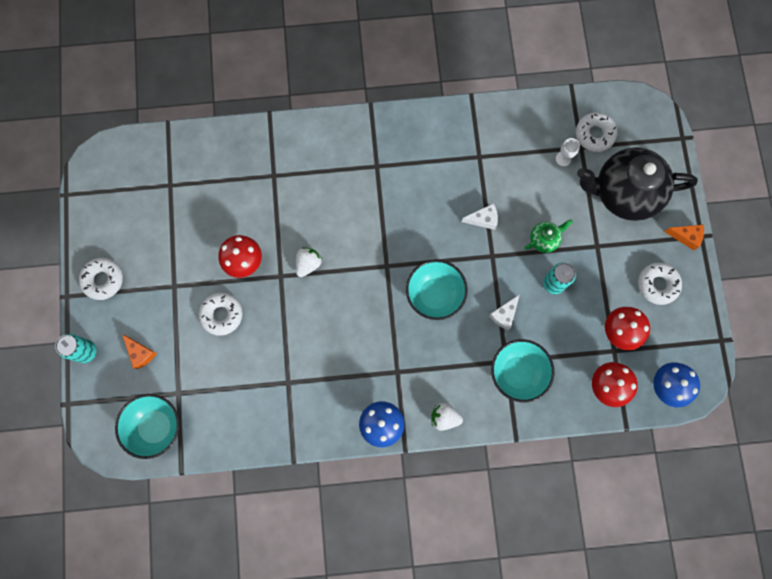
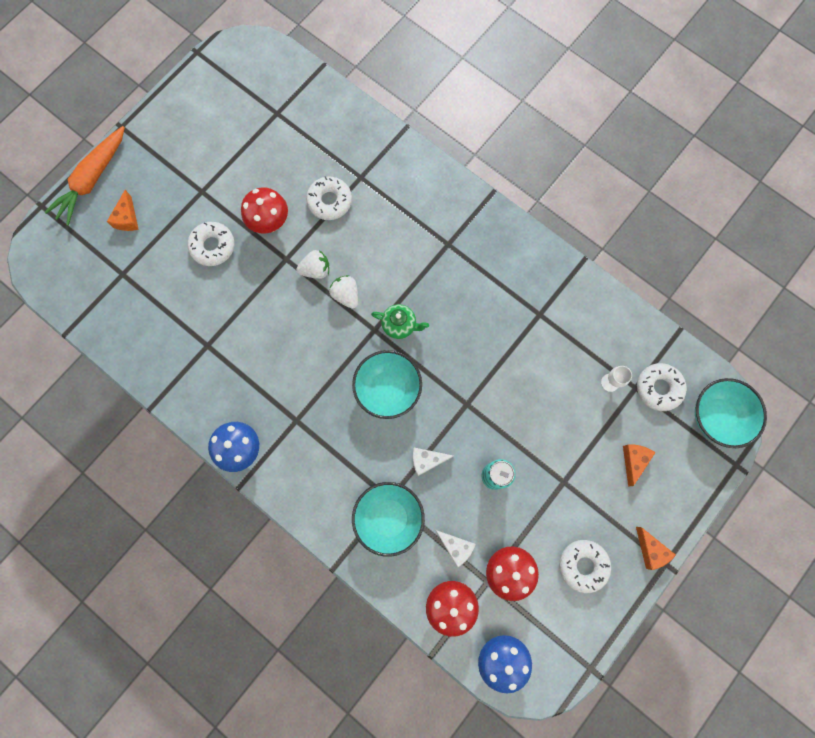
camera: 45 degrees right, 0 degrees up
turquoise can [55,334,97,363] -> orange carrot [44,126,125,226]
white donut [79,258,123,300] -> white donut moved to [306,176,352,220]
turquoise bowl [115,394,179,459] -> turquoise bowl moved to [695,378,767,448]
white strawberry [432,403,463,431] -> white strawberry moved to [329,275,358,309]
white cheese [462,203,498,230] -> white cheese moved to [435,530,476,567]
green teapot [525,219,573,253] -> green teapot moved to [371,304,429,339]
black teapot [577,147,698,221] -> orange cheese [623,445,656,487]

